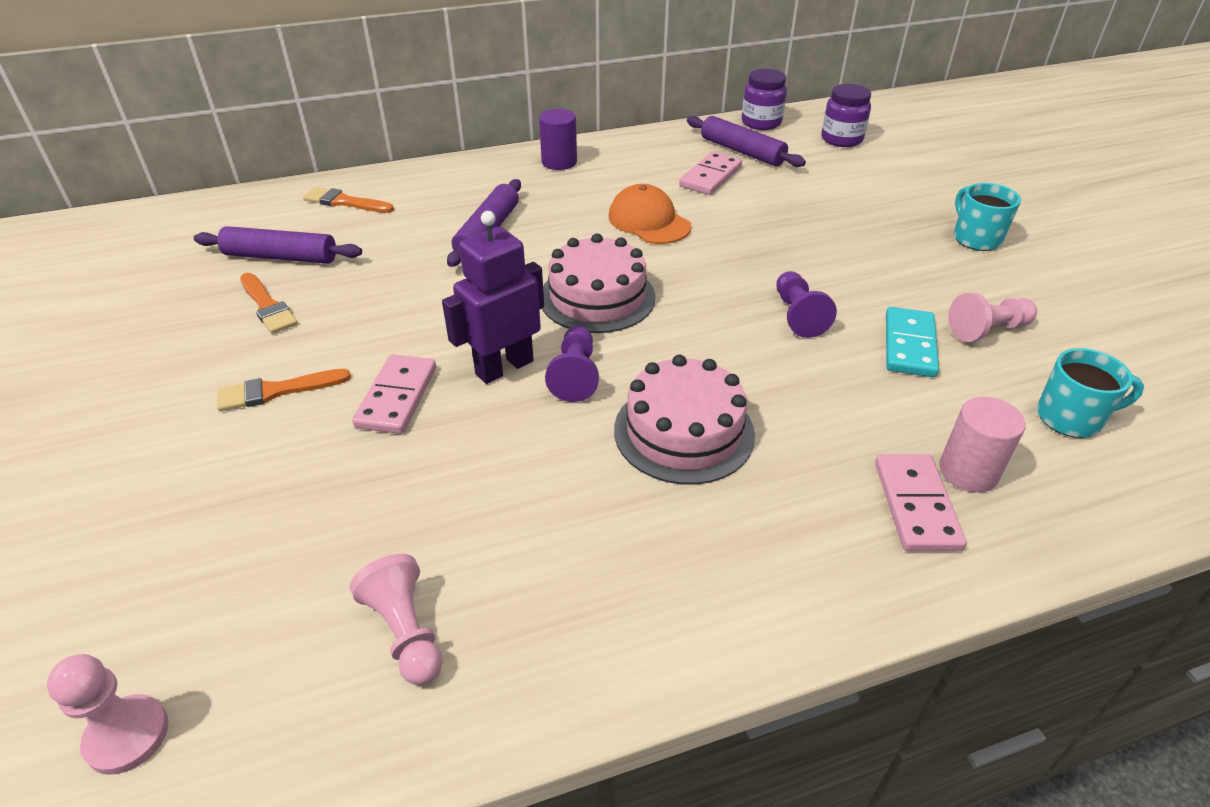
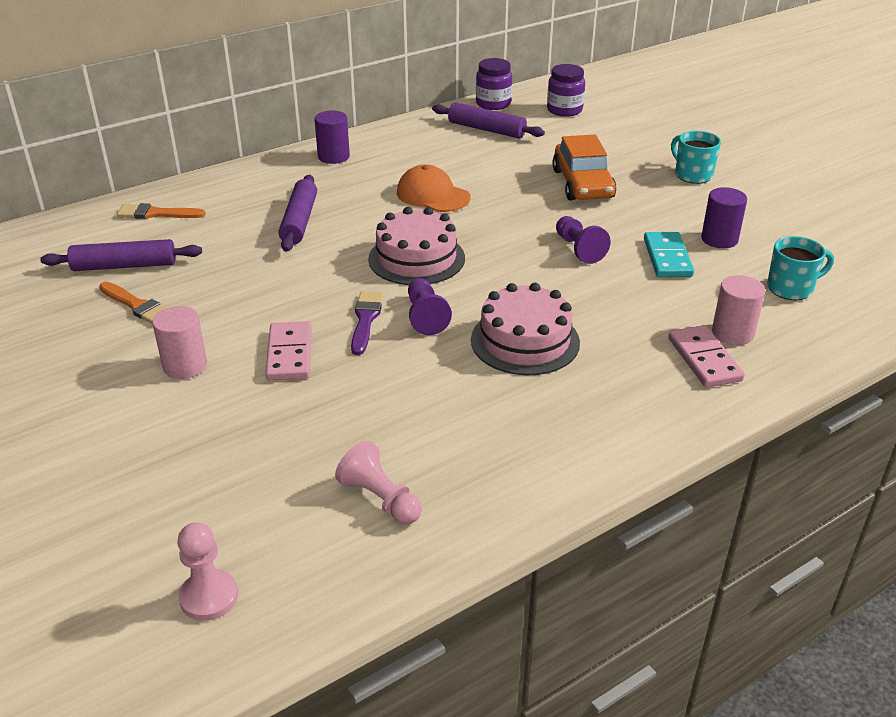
camera: 15 degrees left, 5 degrees down
orange brush [217,369,351,411] -> pink cylinder [152,306,207,379]
purple robot [442,211,544,384] -> purple brush [351,291,384,355]
pink domino [679,152,742,195] -> none
pink pawn [948,293,1037,342] -> purple cylinder [701,187,747,248]
none -> orange car [552,135,616,200]

